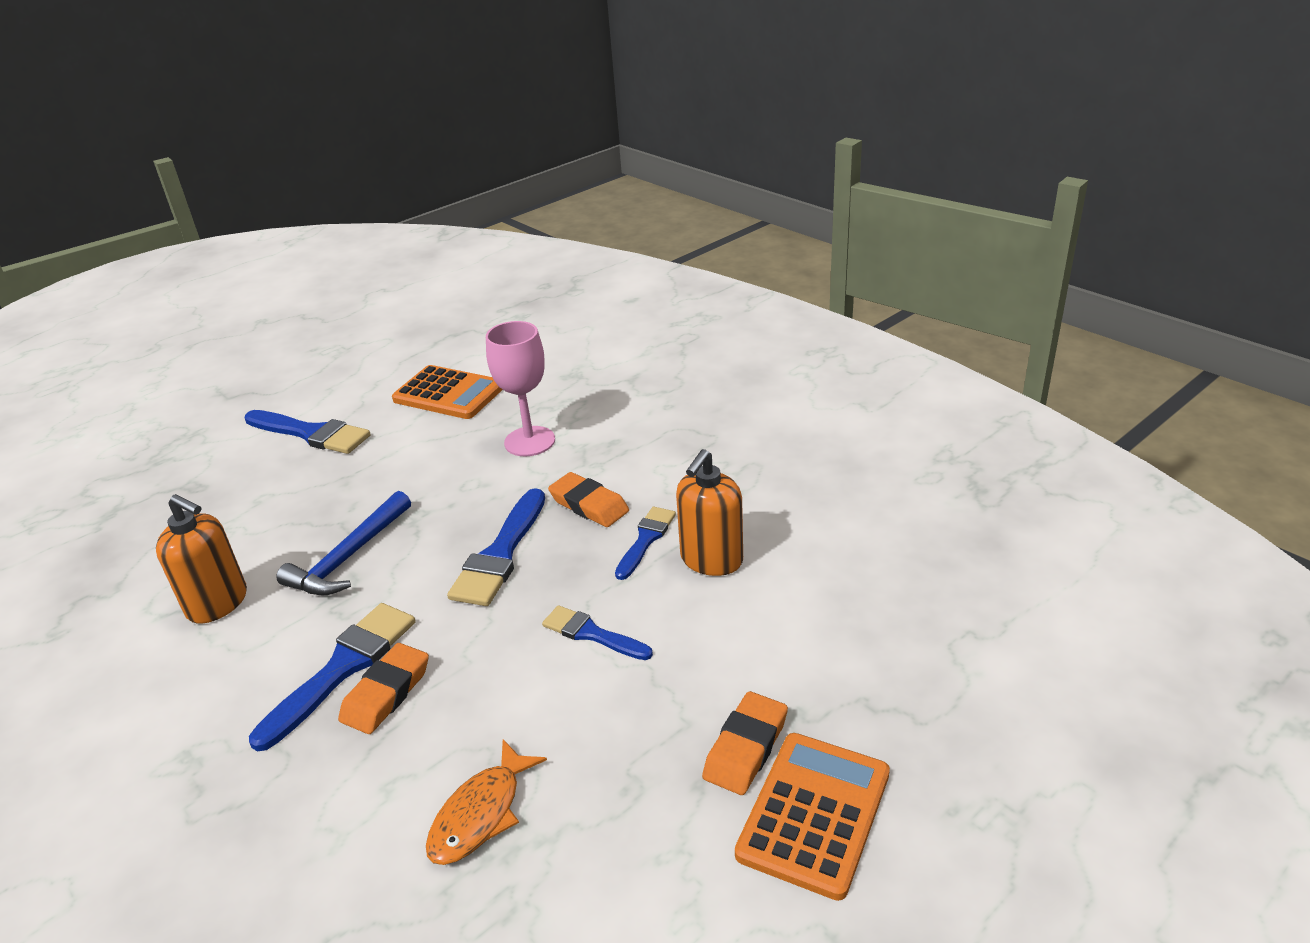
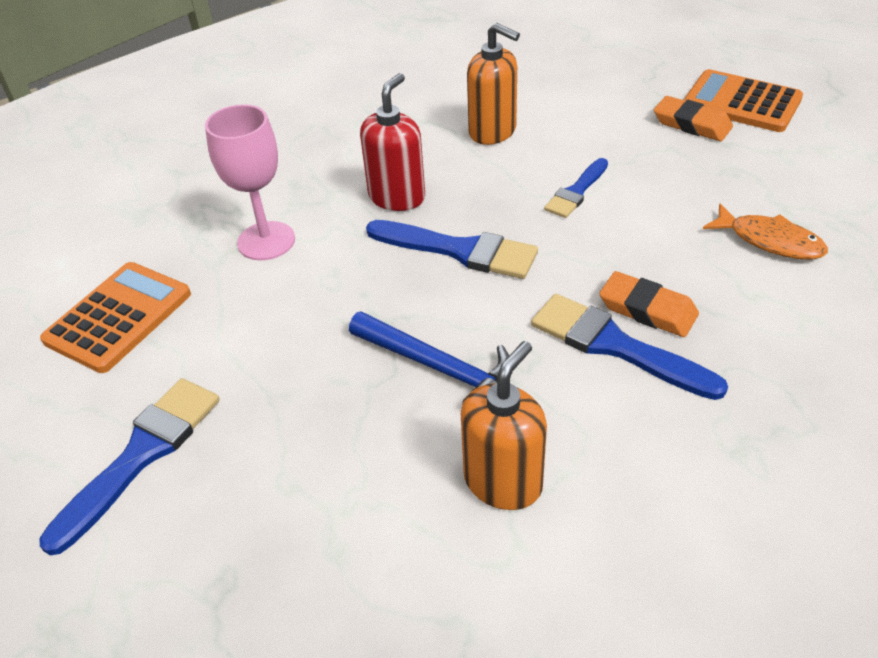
camera: 85 degrees left, 10 degrees up
orange eraser [548,472,629,527] -> red soap dispenser [360,73,425,211]
blue brush [615,507,676,580] -> none

